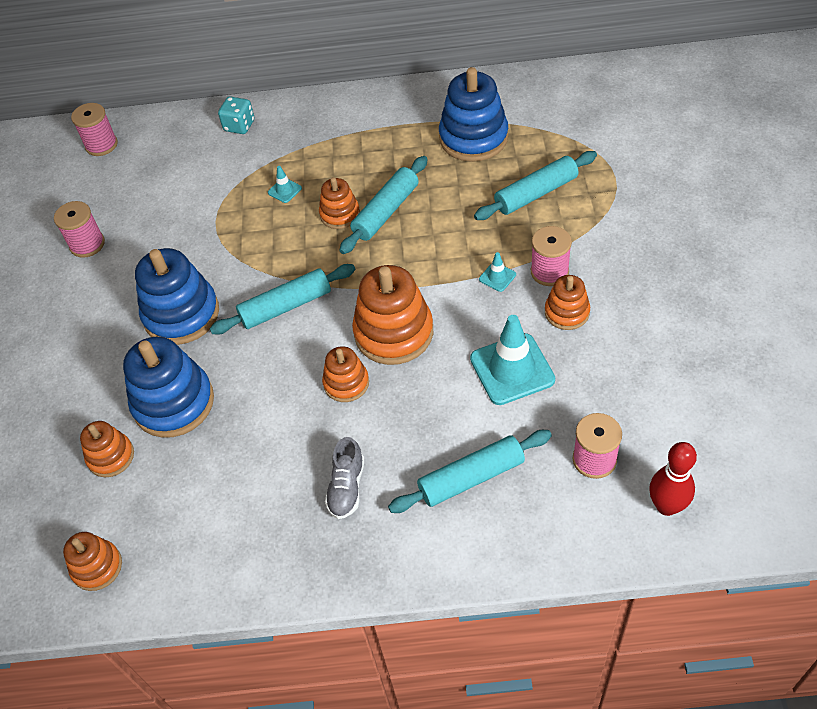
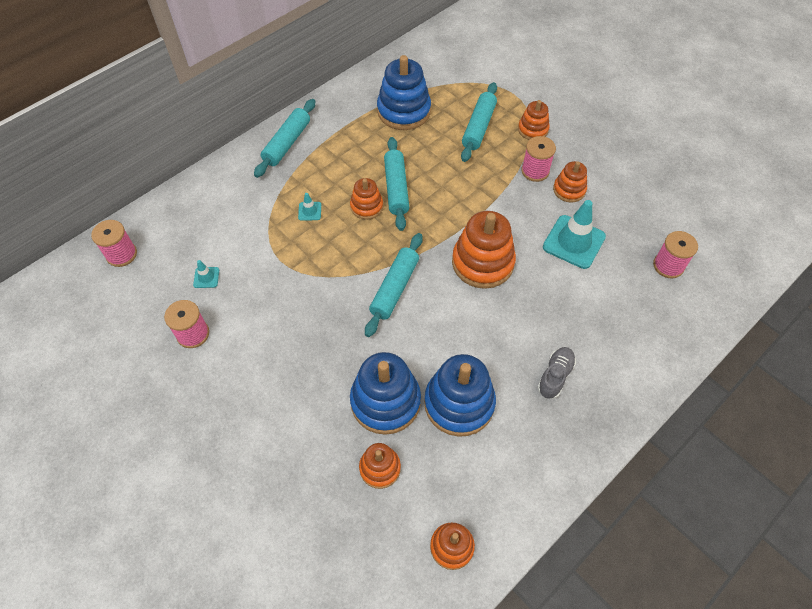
camera: 45 degrees left, 5 degrees up
blue stacking toy [135,248,219,345] -> blue stacking toy moved to [424,354,496,437]
turquoise dice [218,97,254,134] -> none
orange stacking toy [322,346,369,402] -> orange stacking toy moved to [518,100,550,140]
grey shoe [325,437,364,519] -> grey shoe turned 120 degrees counterclockwise [537,347,576,399]
turquoise rolling pin [388,430,552,513] -> turquoise rolling pin moved to [254,99,315,178]
turquoise traffic cone [479,252,516,292] -> turquoise traffic cone moved to [193,260,219,288]
red bowling pin [649,442,697,516] -> none

